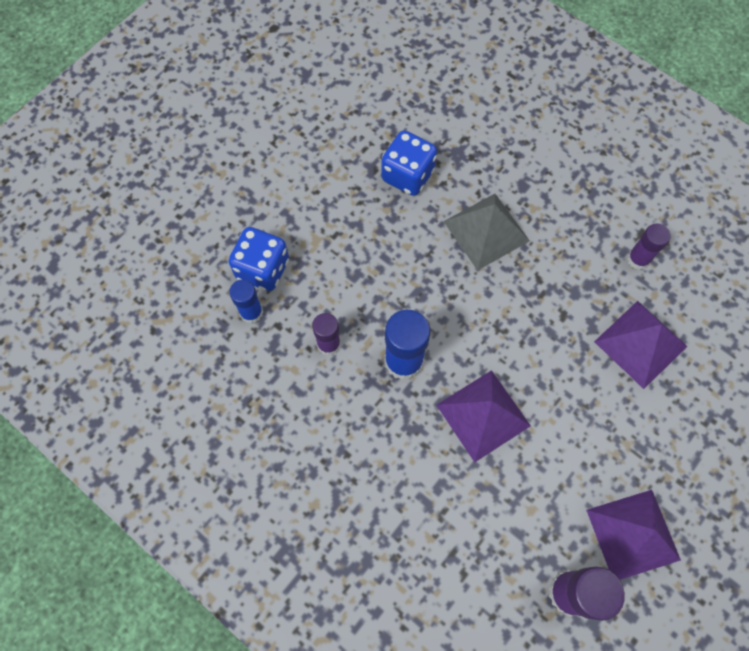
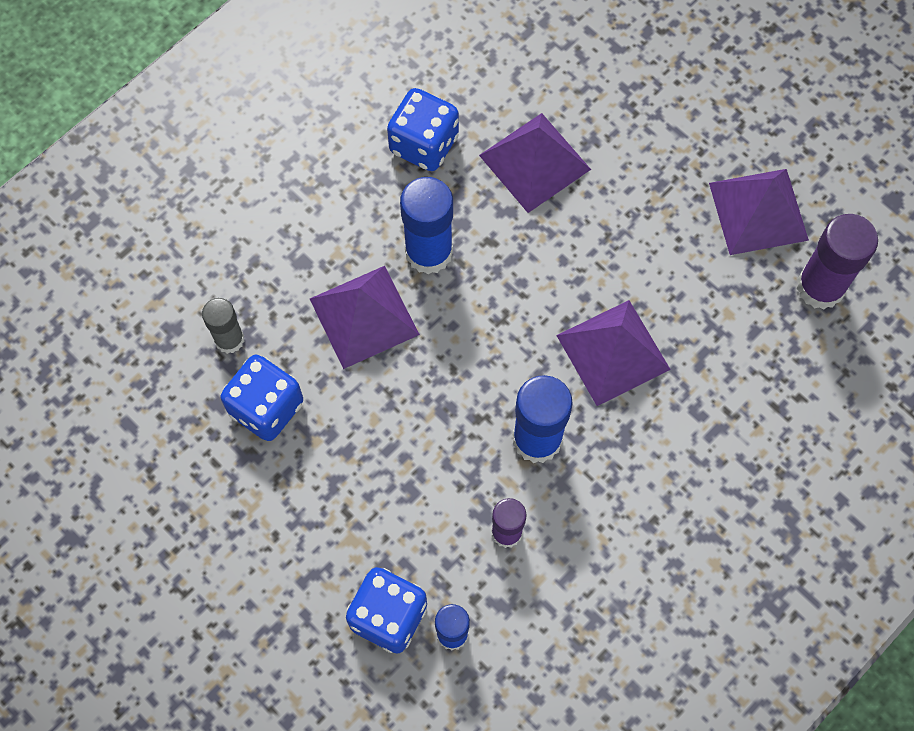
camera: 85 degrees left, 0 degrees up
grey pyramid [443,194,530,270] -> purple pyramid [310,266,420,369]
purple glue stick [627,224,671,270] -> blue dice [387,88,459,171]
none -> grey glue stick [202,298,244,354]
none -> blue glue stick [400,177,453,274]

